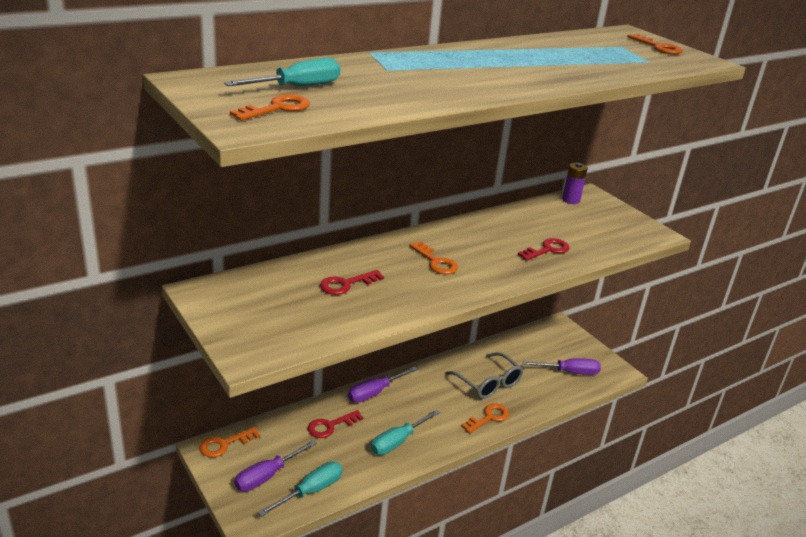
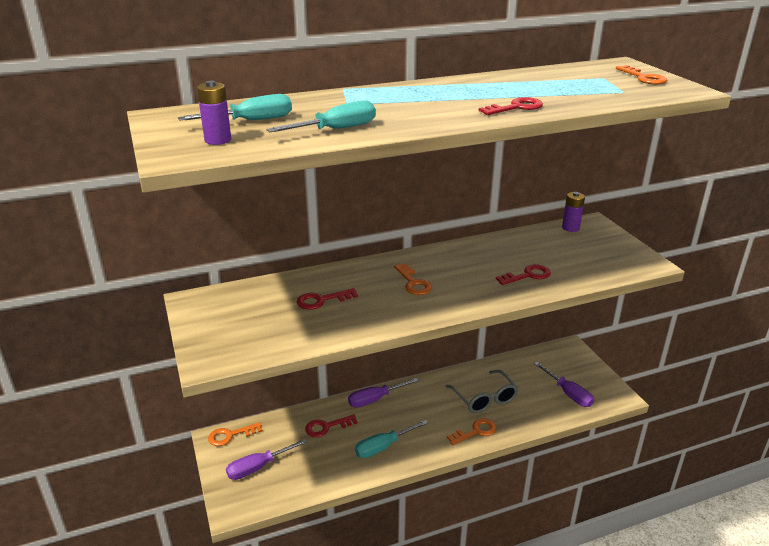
camera: 15 degrees right, 0 degrees up
orange key [230,94,310,121] -> purple battery [197,81,231,145]
turquoise screwdriver [258,462,342,517] -> turquoise screwdriver moved to [266,100,376,132]
purple screwdriver [522,358,601,375] -> purple screwdriver turned 45 degrees clockwise [534,362,594,407]
none -> red key [479,97,543,115]

